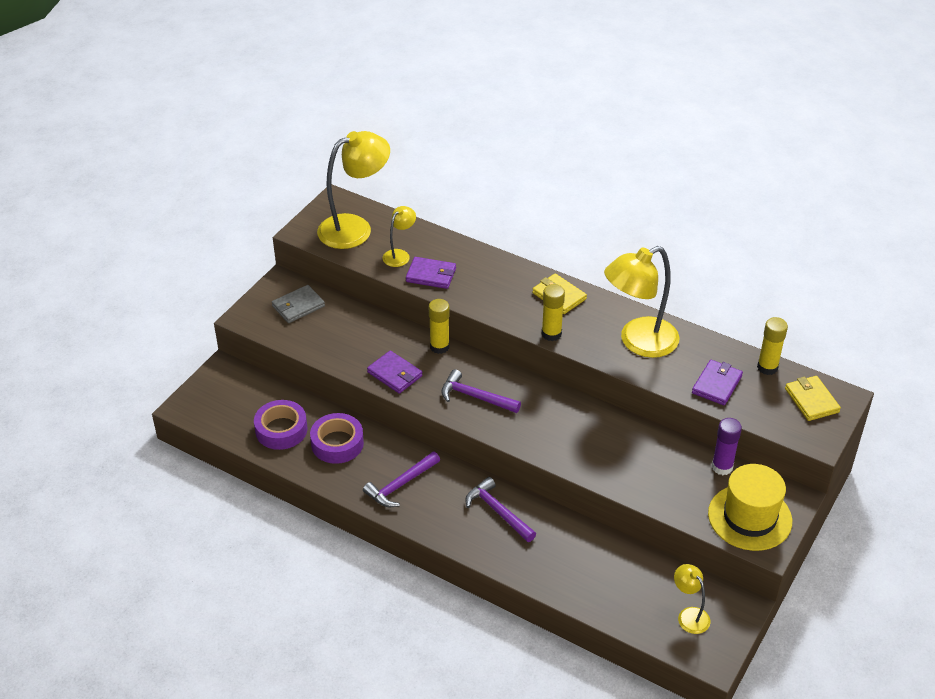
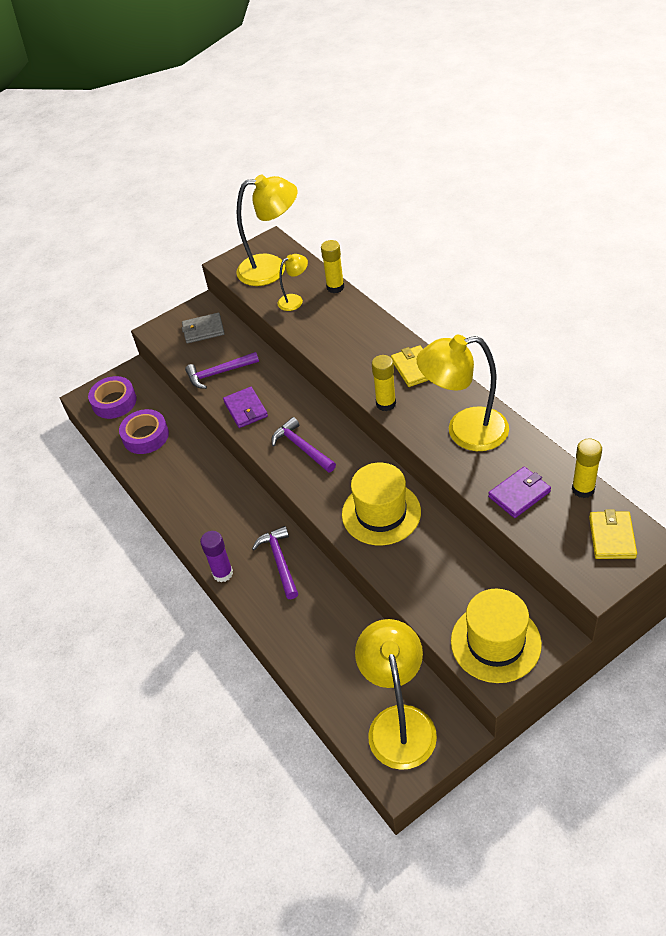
camera: 30 degrees right, 5 degrees up
purple tape [310,413,364,464] -> purple tape moved to [88,376,137,419]
purple hammer [363,452,440,507] -> purple hammer moved to [185,352,259,389]
purple wallet [406,257,456,289] -> none
yellow glue stick [429,299,450,354] -> yellow glue stick moved to [321,240,344,293]
yellow lamp [674,564,710,634] -> yellow lamp [355,619,437,770], size x2.02
purple glue stick [712,418,742,475] -> purple glue stick moved to [200,531,233,582]
none -> yellow hat [342,463,421,545]

